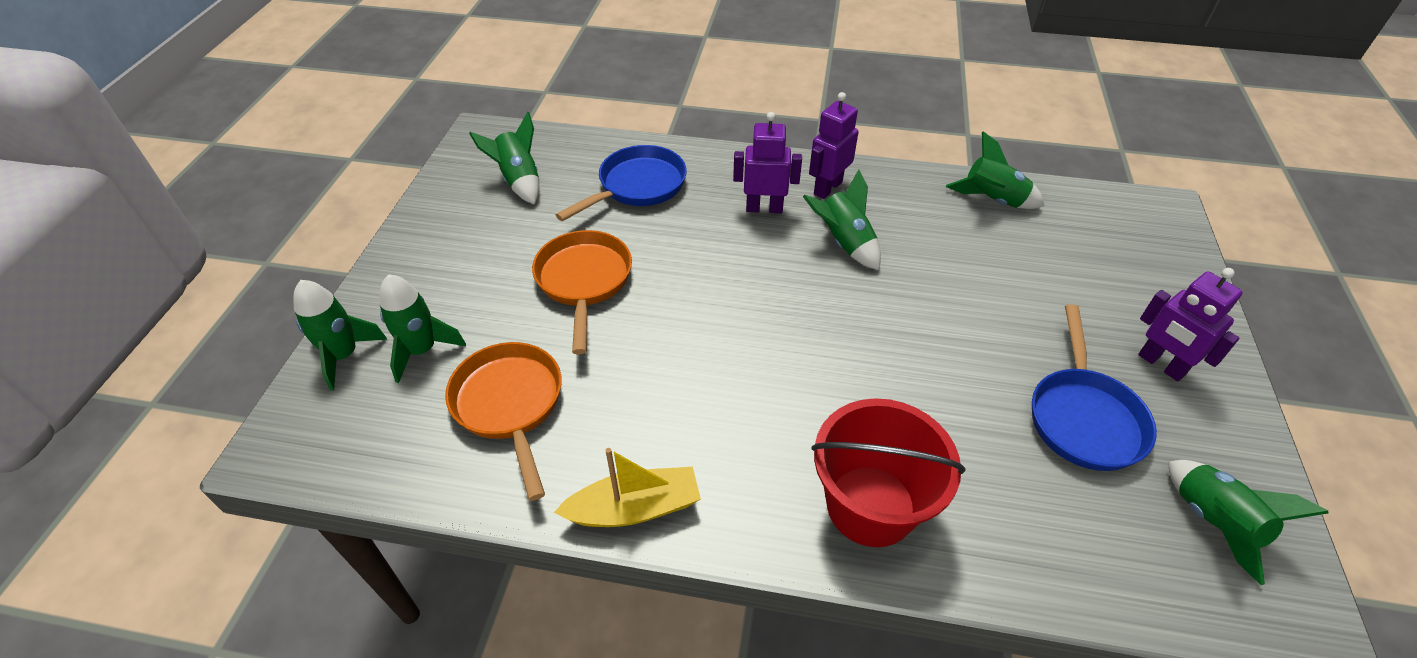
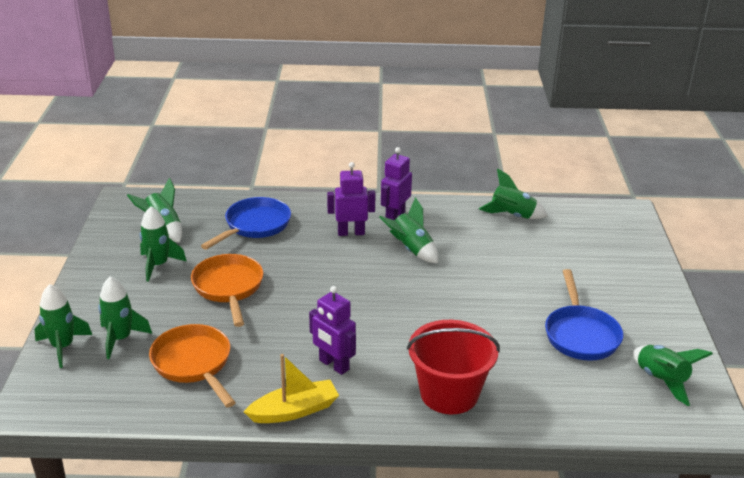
camera: 10 degrees left, 15 degrees down
purple robot [1138,268,1243,381] -> purple robot moved to [309,286,356,375]
none -> green rocket [140,206,187,282]

